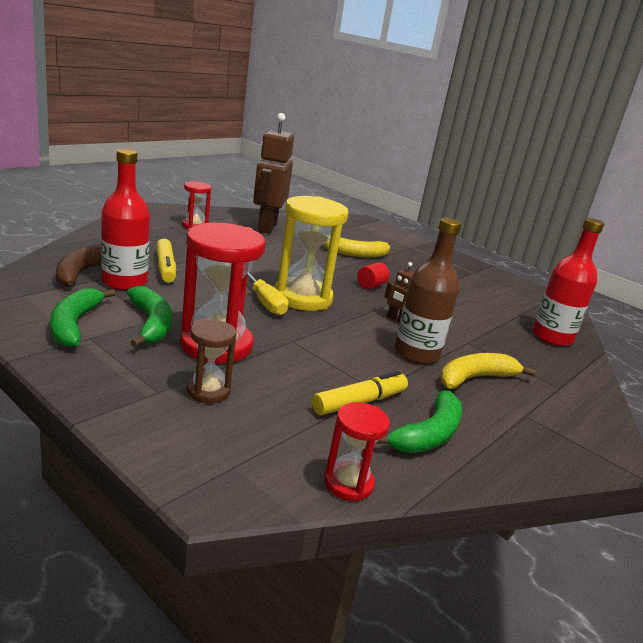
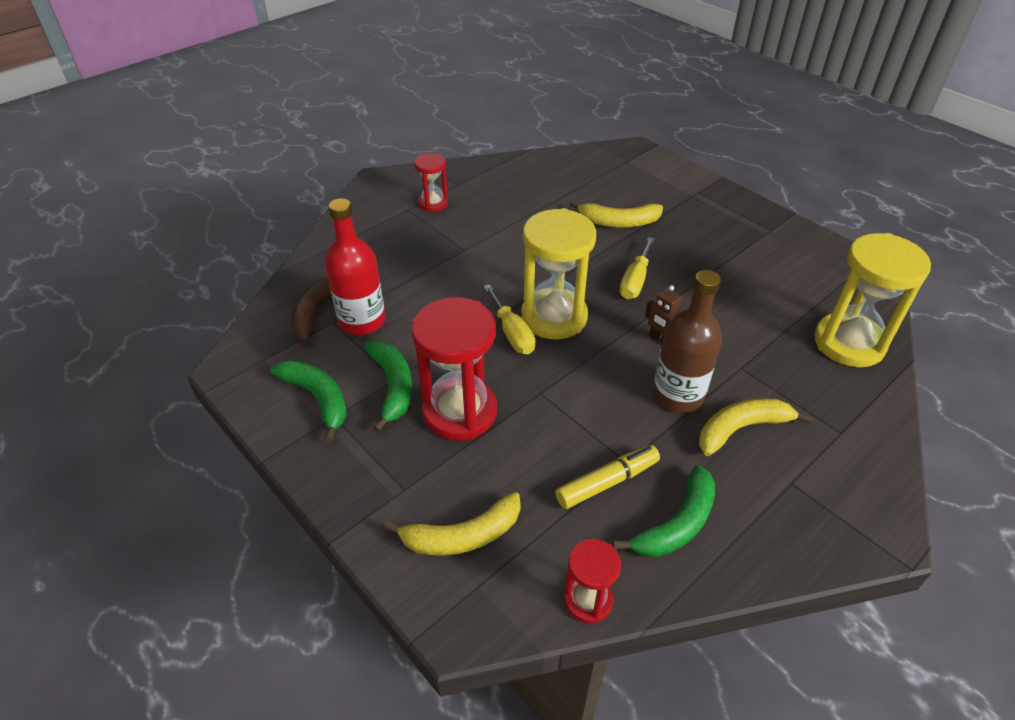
camera: 10 degrees right, 20 degrees up
green banana [50,288,116,348] -> green banana turned 135 degrees clockwise [270,360,347,442]
yellow marker [156,239,176,283] -> none
brown hourglass [187,319,237,403] -> none
brown robot [253,113,294,234] -> none
red cylinder [357,262,390,289] -> yellow screwdriver [619,237,655,299]
red bottle [533,218,604,346] -> yellow hourglass [814,233,931,367]
none -> yellow banana [384,492,521,556]

